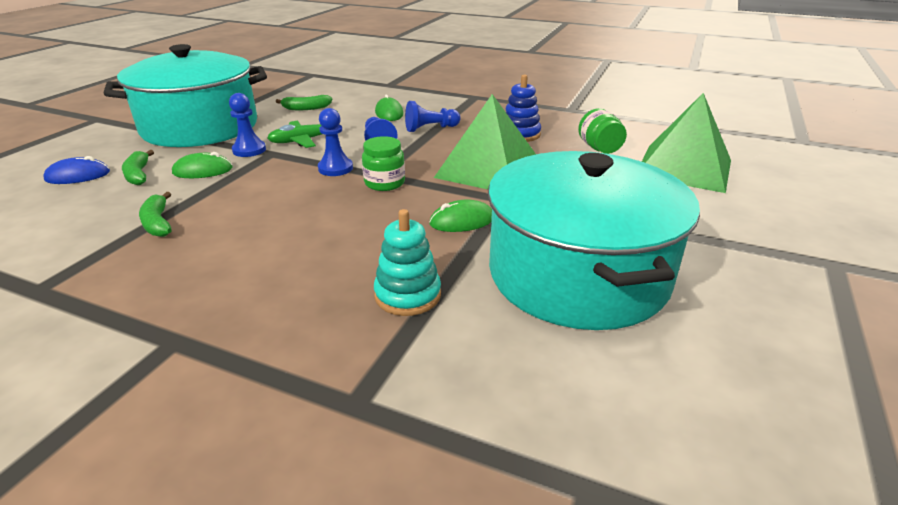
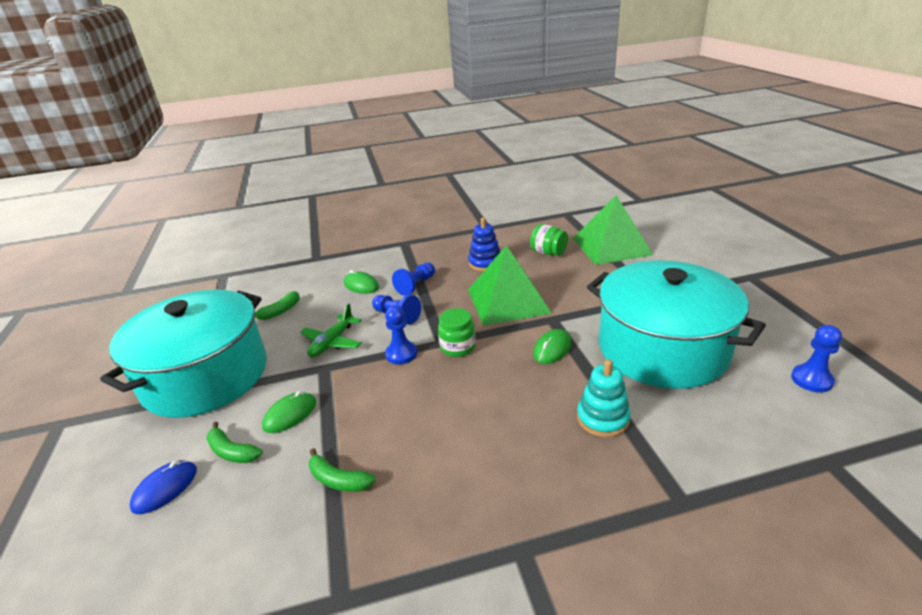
camera: 35 degrees left, 0 degrees up
blue pawn [229,93,266,157] -> blue pawn moved to [791,325,842,392]

